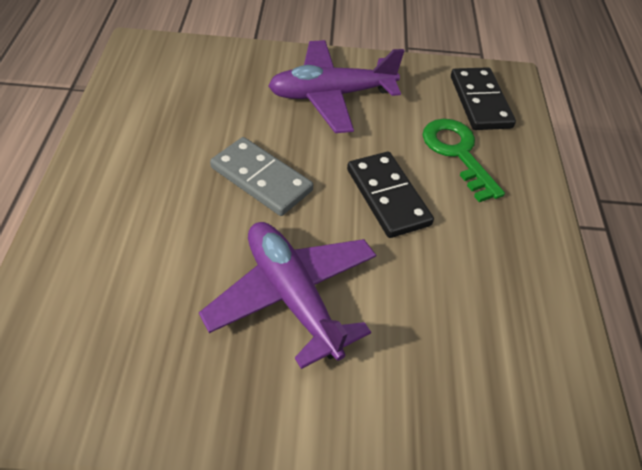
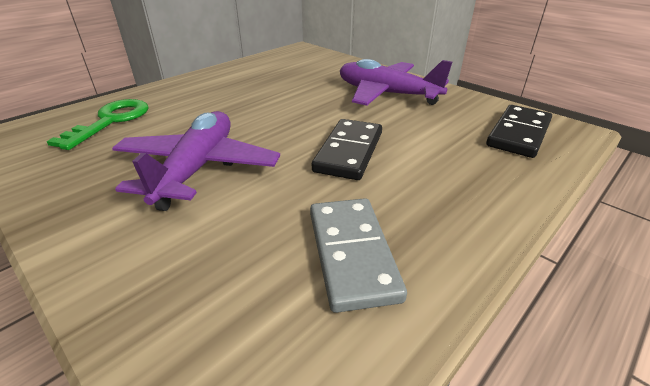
camera: 45 degrees right, 15 degrees down
grey domino [210,137,313,216] -> grey domino moved to [310,198,407,313]
green key [423,119,505,202] -> green key moved to [47,99,149,150]

